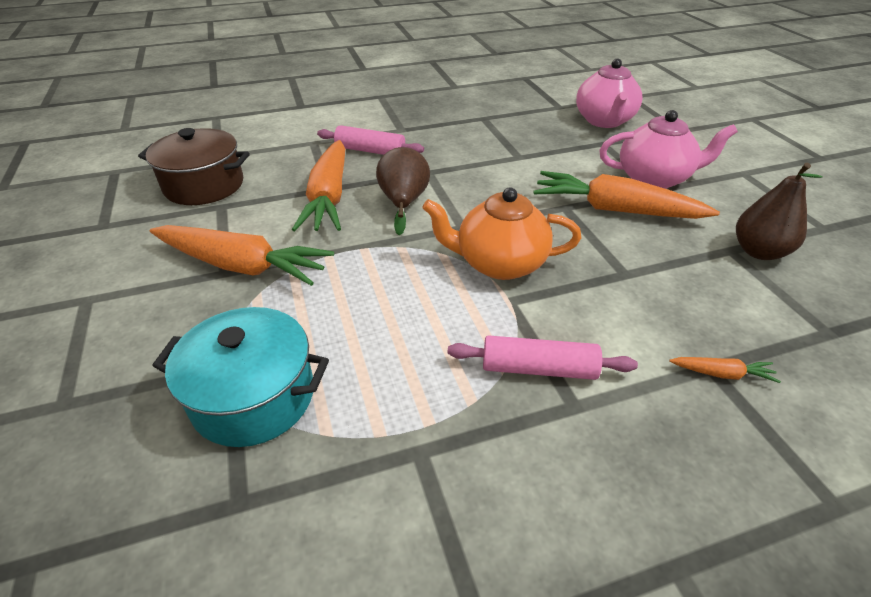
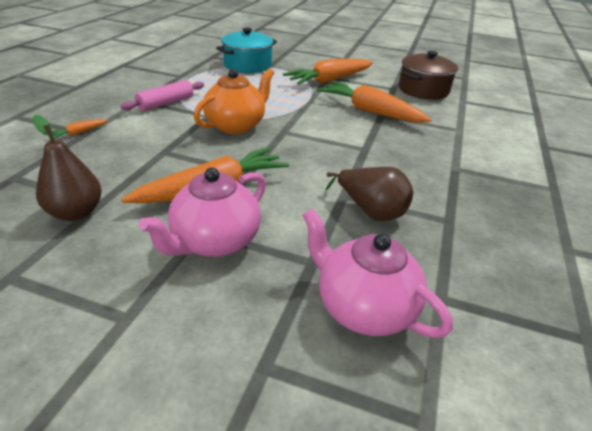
camera: 125 degrees right, 5 degrees down
pink rolling pin [317,125,424,155] -> none
brown pear [376,147,430,235] -> brown pear moved to [325,167,414,221]

